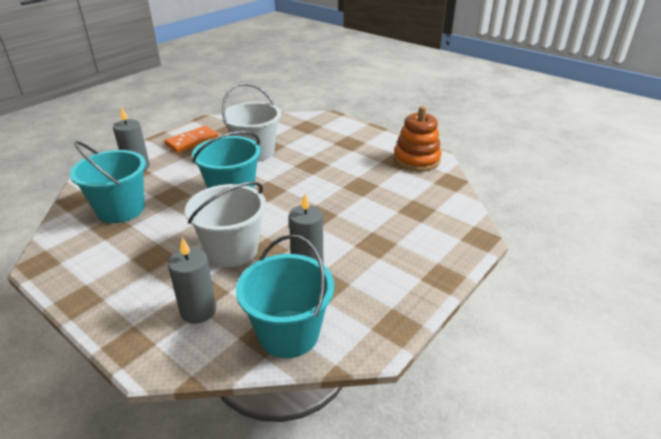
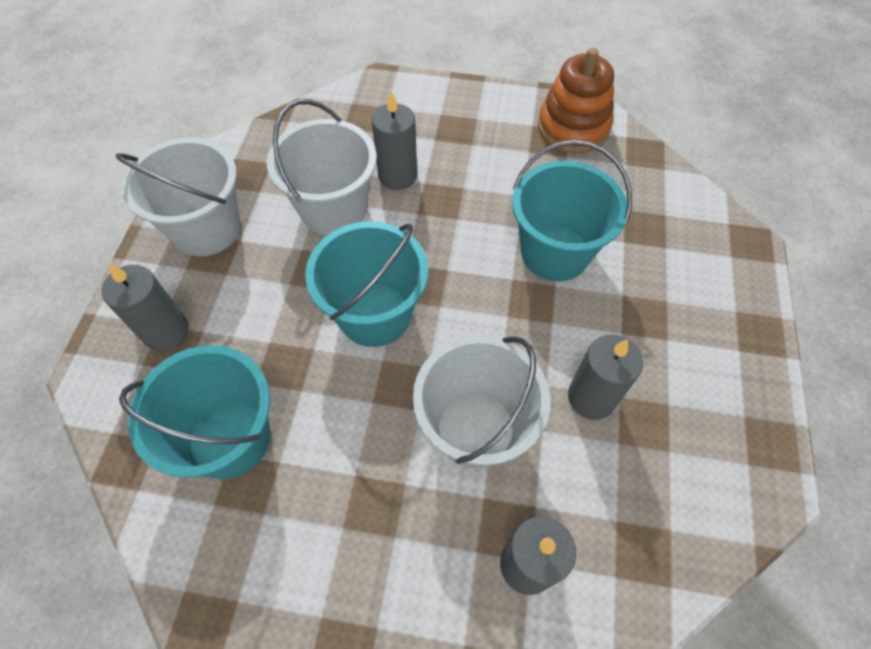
camera: 30 degrees left, 25 degrees up
orange domino [164,126,218,153] -> white bucket [116,138,240,256]
turquoise bucket [236,234,334,358] -> turquoise bucket moved to [512,140,632,281]
none -> grey candle [372,92,417,190]

